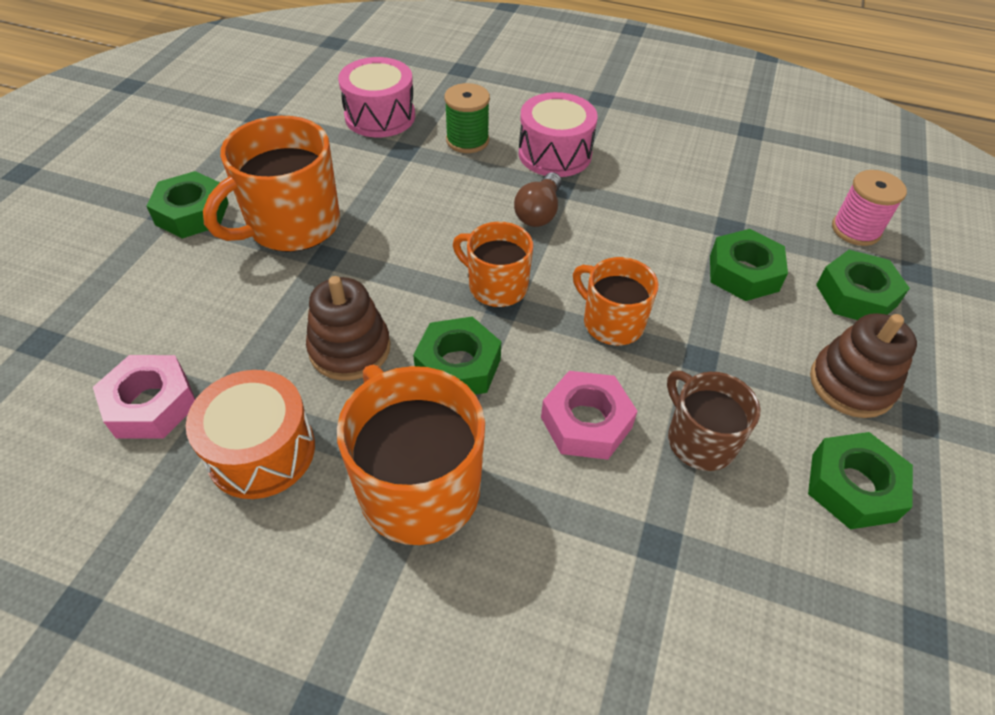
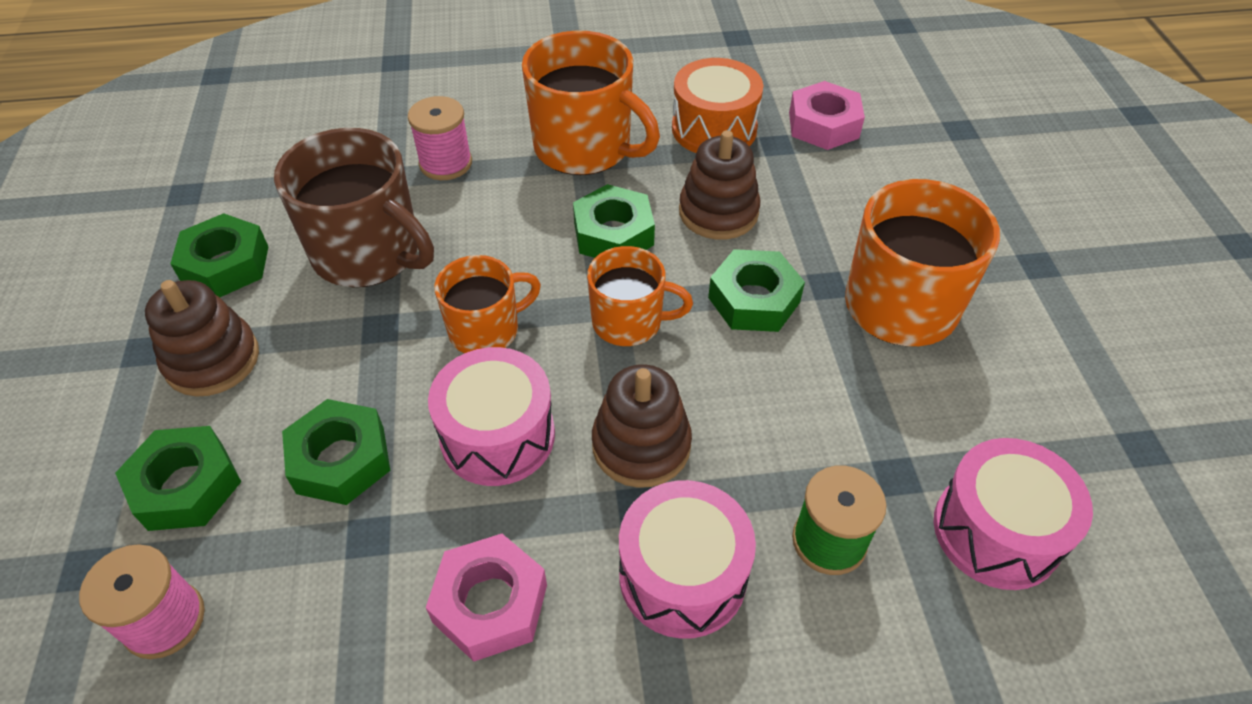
camera: 155 degrees right, 0 degrees up
green nut [146,171,229,238] -> green nut moved to [708,249,805,332]
brown light bulb [514,172,562,227] -> brown stacking toy [592,365,692,488]
pink nut [541,371,637,460] -> pink nut moved to [426,534,547,662]
orange mug [573,257,659,346] -> orange mug turned 45 degrees counterclockwise [434,255,541,353]
brown mug [667,371,761,471] -> brown mug [274,128,434,287], size x1.65
none -> pink spool [408,96,472,180]
none -> pink drum [428,347,555,486]

